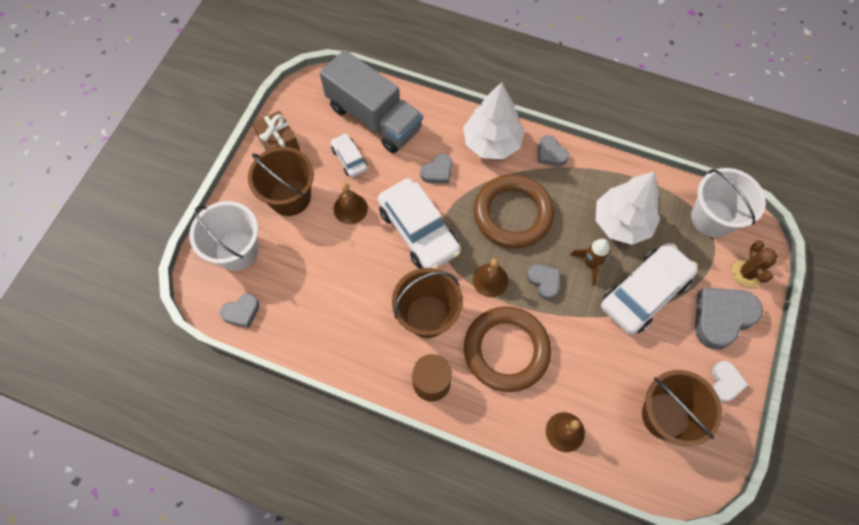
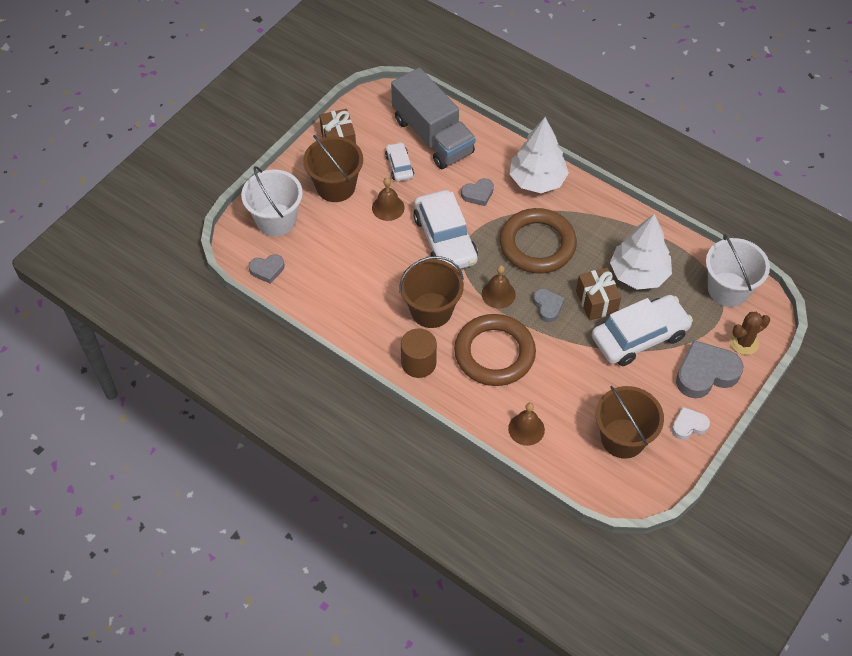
camera: 15 degrees right, 10 degrees down
grey heart [538,135,569,167] -> none
brown rocket [570,239,611,285] -> brown gift [576,268,621,321]
white heart [712,361,748,402] -> white heart turned 135 degrees counterclockwise [672,407,710,440]
brown cactus [732,240,778,287] -> brown cactus turned 45 degrees clockwise [730,312,770,355]

